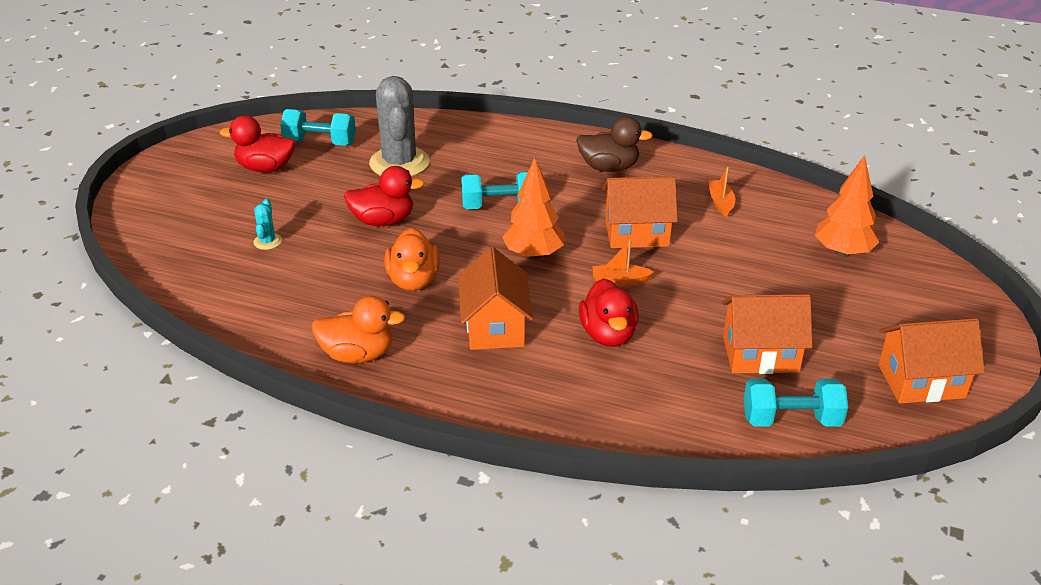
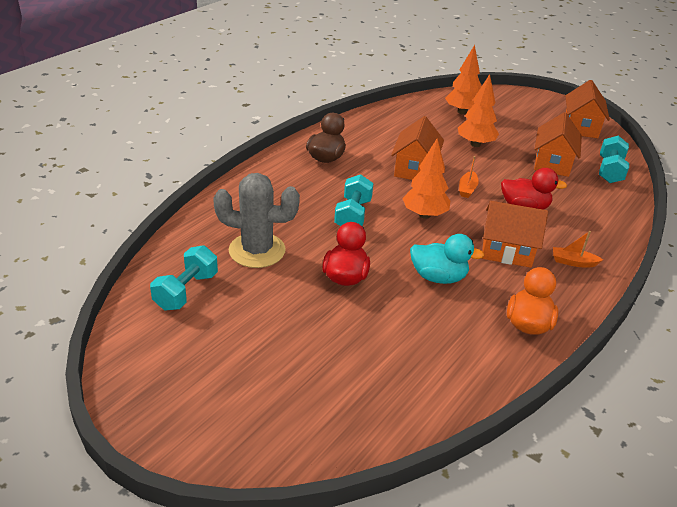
camera: 75 degrees left, 0 degrees up
red duck [220,115,295,172] -> none
turquoise cactus [253,199,282,250] -> none
orange duck [384,228,440,291] -> turquoise duck [410,234,484,284]
orange boat [709,167,735,217] -> orange boat moved to [553,231,603,267]
none -> orange tree [458,74,499,147]

